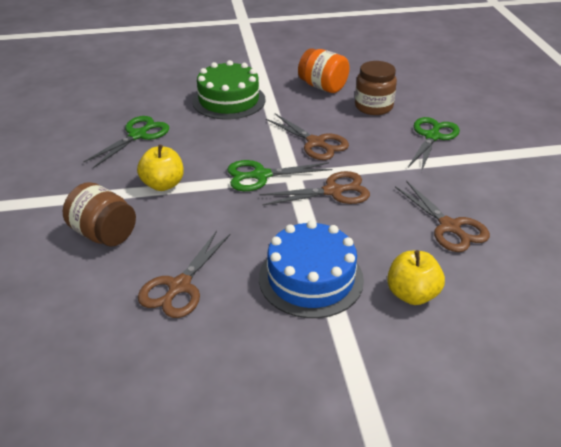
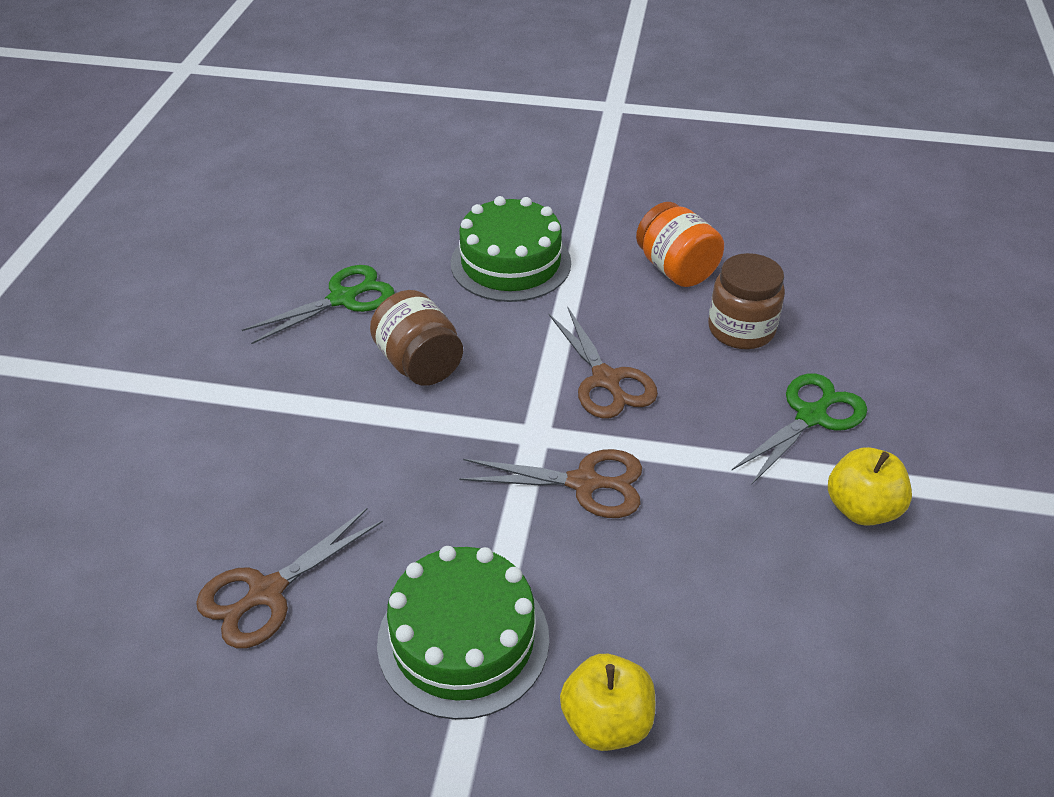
camera: 20 degrees right, 5 degrees up
brown jar [63,182,136,247] -> brown jar moved to [370,290,463,386]
yellow apple [137,144,184,191] -> yellow apple moved to [828,447,912,526]
green scissors [227,160,333,191] -> none
blue cake [259,220,364,318] -> green cake [377,546,549,720]
brown scissors [395,181,490,252] -> none

